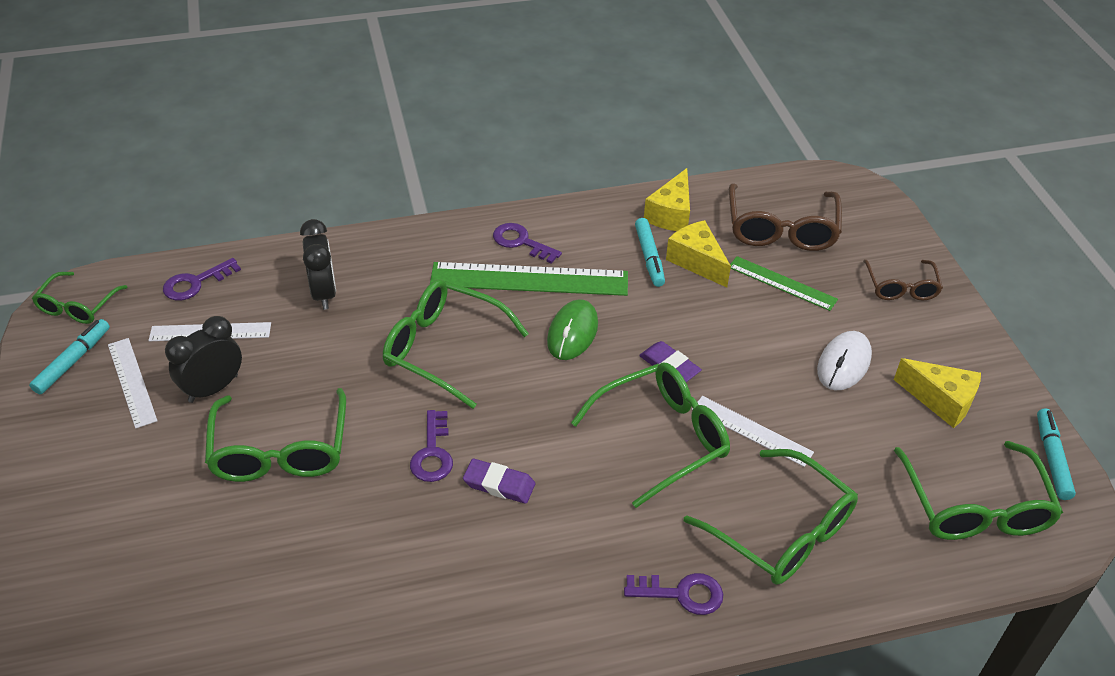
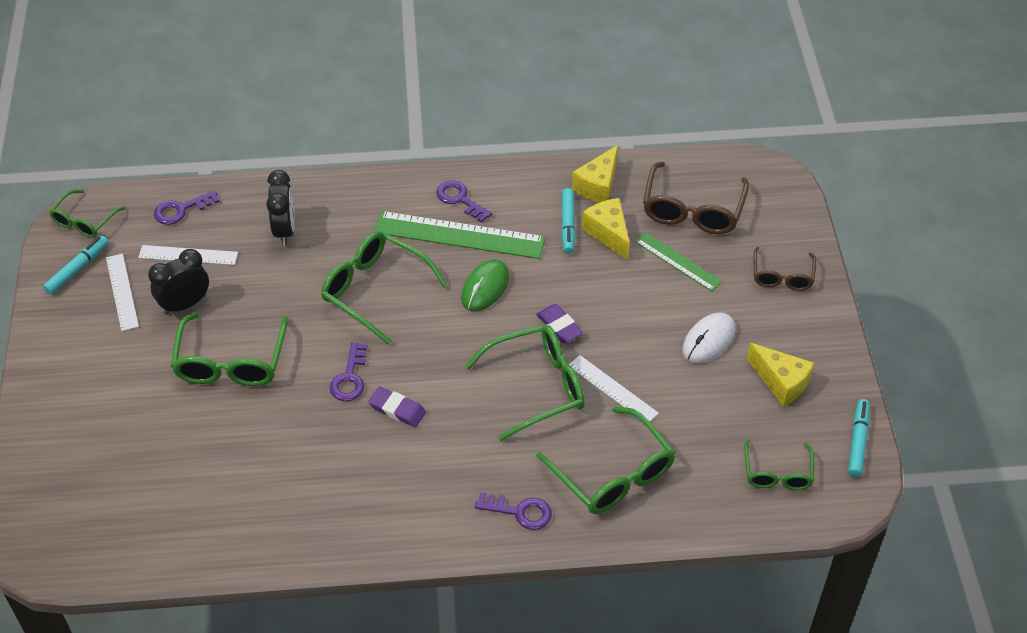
camera: 10 degrees right, 5 degrees up
green glasses [894,441,1063,540] -> green glasses [744,439,814,490], size x0.60

